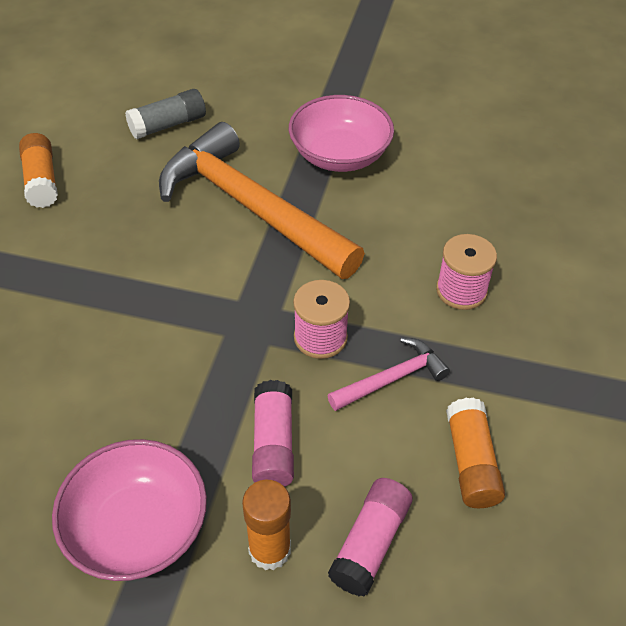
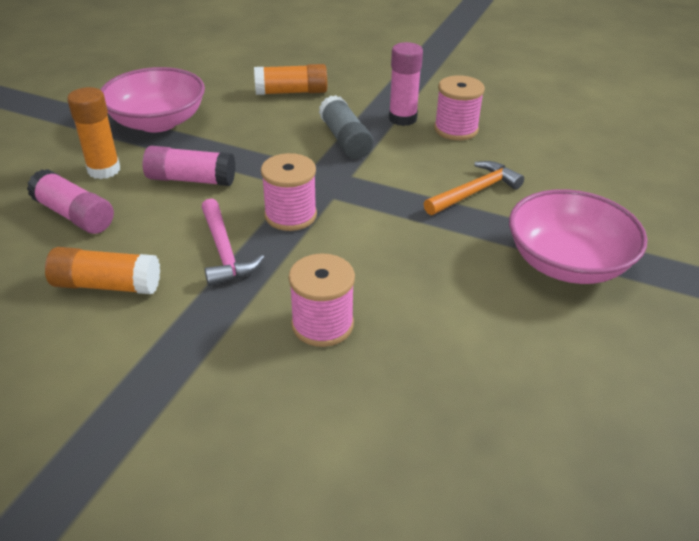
camera: 100 degrees right, 10 degrees down
orange glue stick [19,133,58,208] -> orange glue stick moved to [254,64,327,95]
grey glue stick [125,89,206,139] -> grey glue stick moved to [319,95,373,159]
orange hammer [159,122,365,279] -> orange hammer [424,161,524,215], size x0.45
none -> pink glue stick [389,42,423,126]
none -> pink spool [434,75,485,140]

